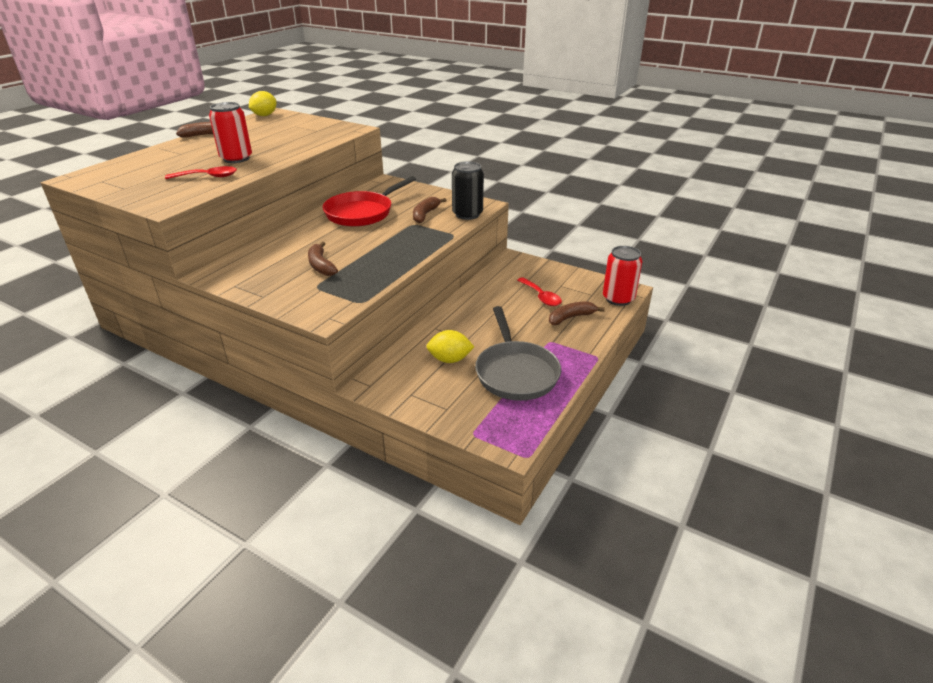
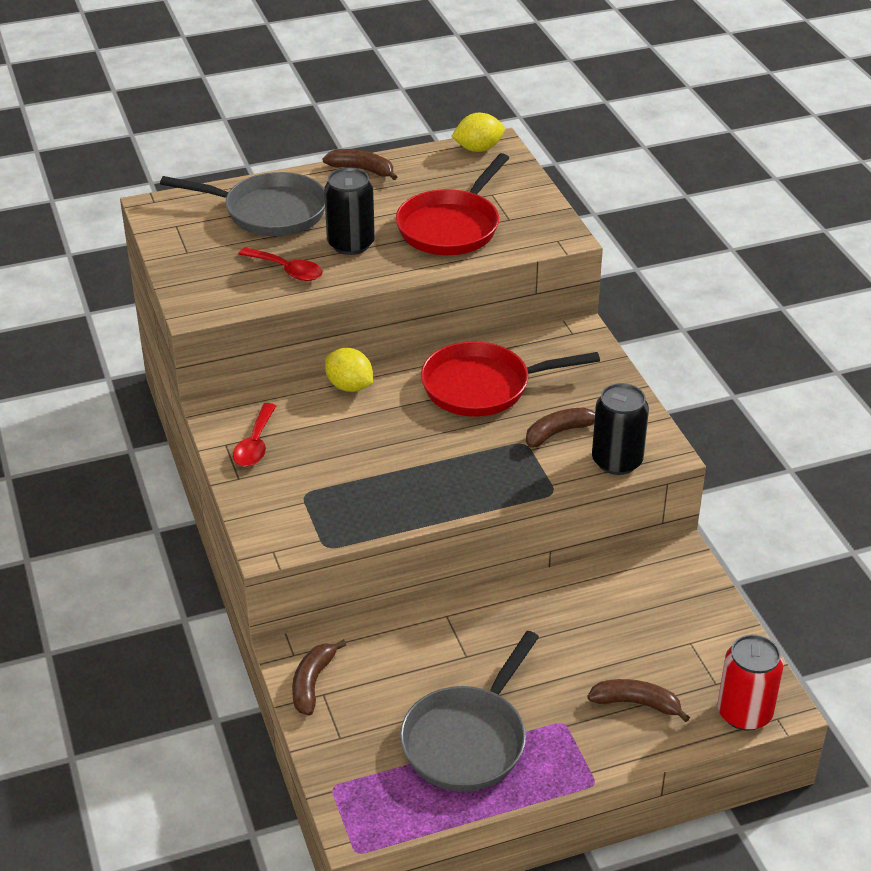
camera: 40 degrees right, 5 degrees up
red can [209,102,252,163] -> black can [324,168,375,255]
brown banana [308,242,338,276] -> brown banana moved to [292,639,347,716]
yellow lemon [426,330,475,363] -> yellow lemon moved to [325,348,373,392]
red spoon [517,277,562,306] -> red spoon moved to [233,403,276,467]
none -> grey pan [160,172,325,236]
none -> red pan [396,153,509,255]

